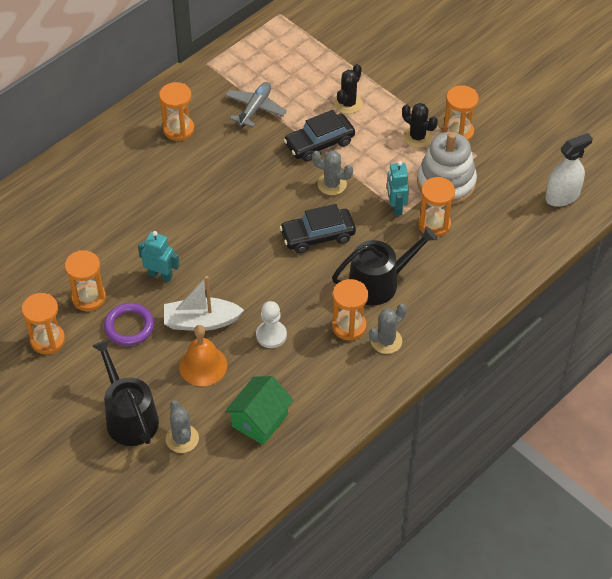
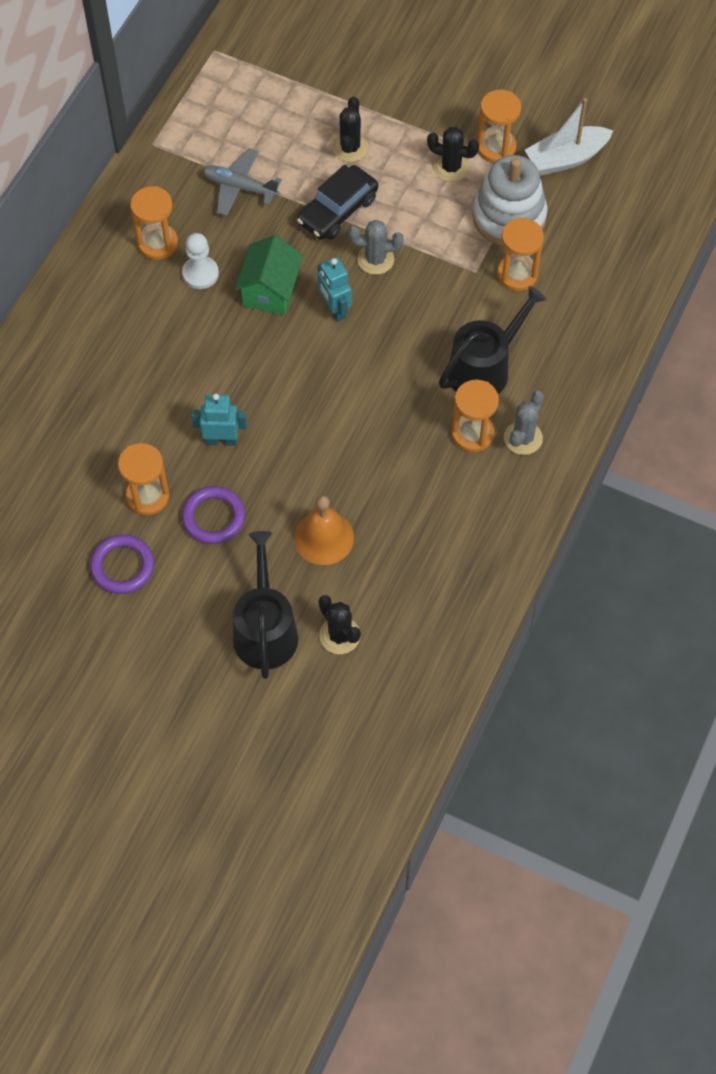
camera: 20 degrees left, 10 degrees up
orange hourglass [22,293,65,354] -> purple ring [90,535,155,594]
black watering can [92,339,159,446] -> black watering can turned 45 degrees clockwise [233,531,298,679]
white boat [164,276,244,331] -> white boat moved to [525,98,613,176]
grey cactus [166,401,199,453] -> black cactus [319,595,361,654]
grey plane [225,82,287,127] -> grey plane turned 75 degrees counterclockwise [202,149,282,216]
green house [225,376,293,445] -> green house moved to [235,235,303,315]
white pawn [256,301,287,348] -> white pawn moved to [182,233,219,289]
black car [279,204,356,253] -> none
turquoise robot [387,161,409,216] -> turquoise robot moved to [317,257,352,322]
white spray bottle [545,133,593,207] -> none

